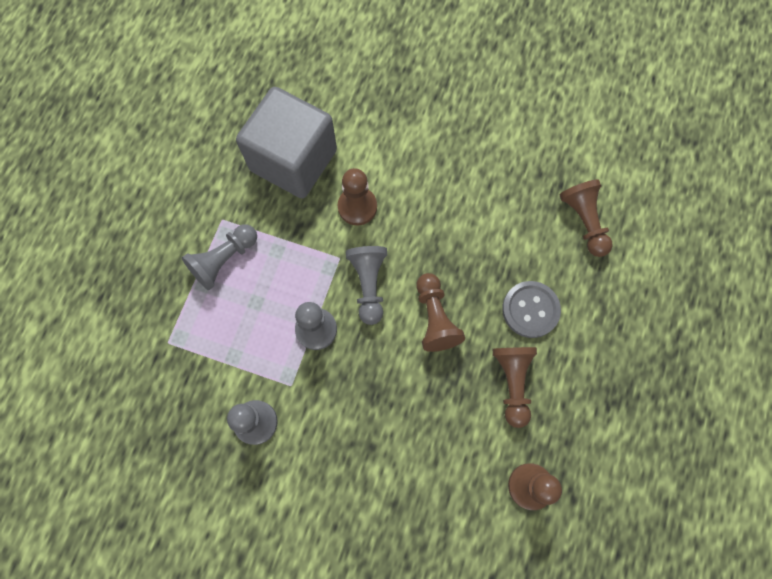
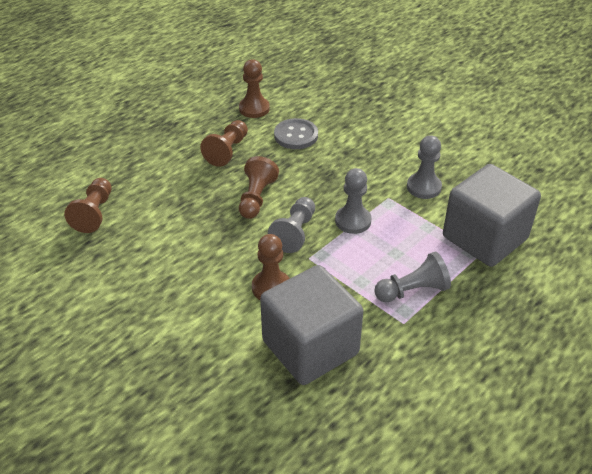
camera: 155 degrees left, 30 degrees down
grey button [502,281,561,338] -> grey button moved to [274,118,318,149]
none -> grey cube [443,164,541,267]

